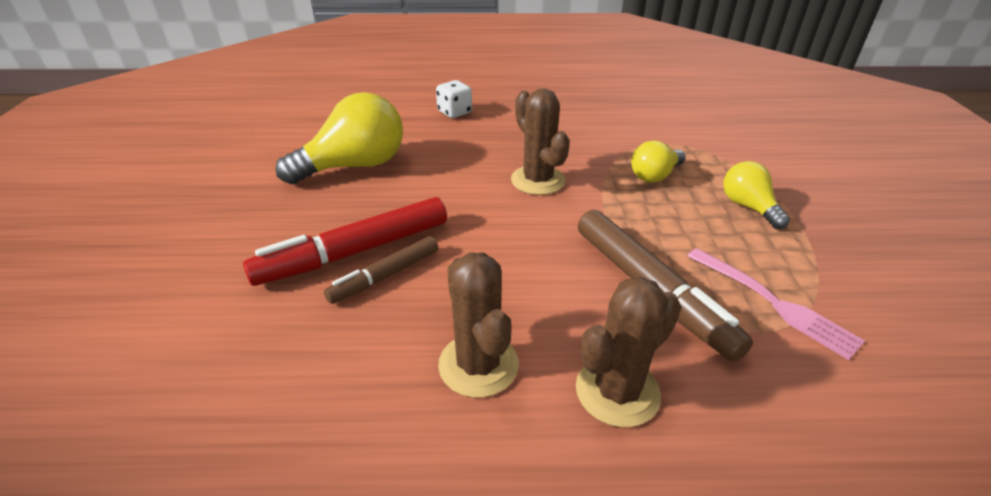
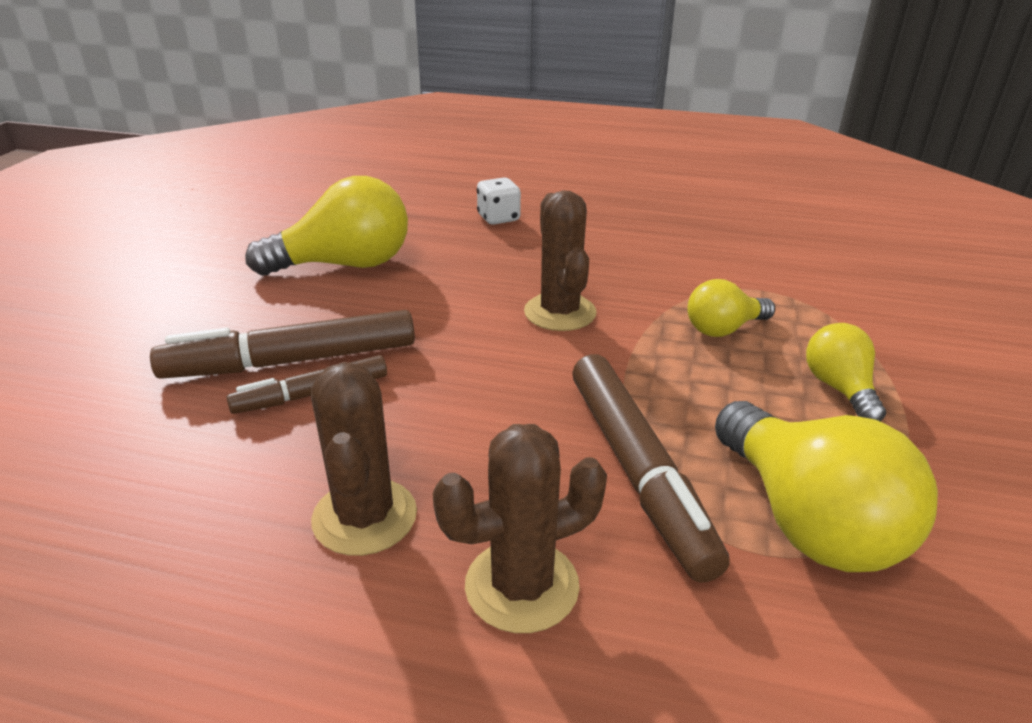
camera: 15 degrees right, 5 degrees down
red marker [243,197,447,286] -> brown marker [150,310,415,379]
pink fork [687,248,865,360] -> yellow light bulb [715,401,938,572]

